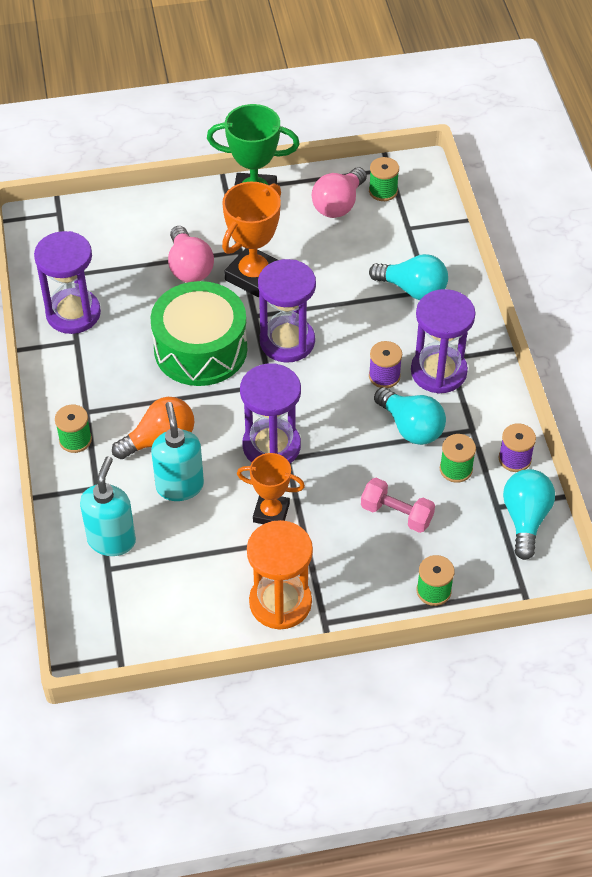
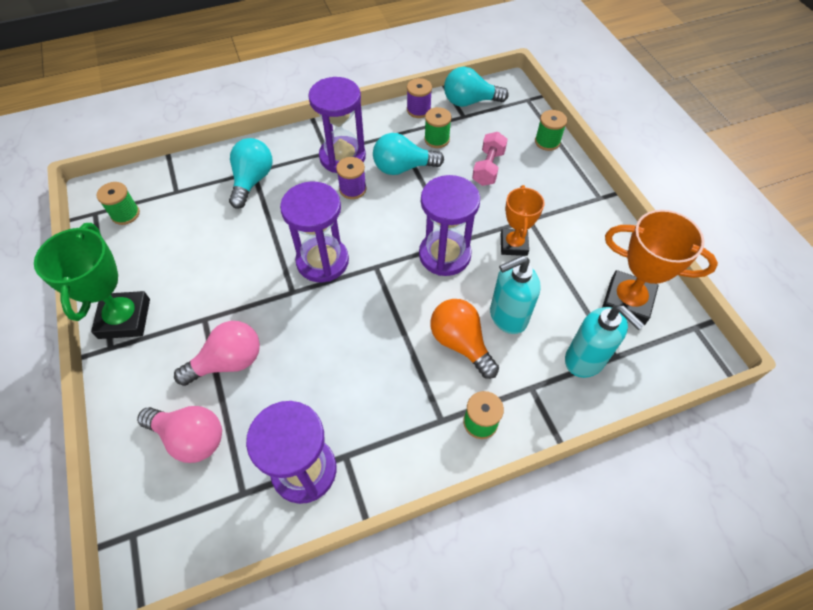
camera: 100 degrees left, 5 degrees up
turquoise soap dispenser [80,456,136,556] -> turquoise soap dispenser turned 135 degrees counterclockwise [565,305,645,378]
green drum [151,281,247,386] -> none
orange trophy [222,182,281,297] -> orange trophy moved to [602,210,718,324]
orange hourglass [247,520,313,630] -> none
pink light bulb [312,167,367,218] -> pink light bulb moved to [137,406,222,463]
turquoise light bulb [374,387,446,445] -> turquoise light bulb turned 135 degrees counterclockwise [373,133,444,175]

